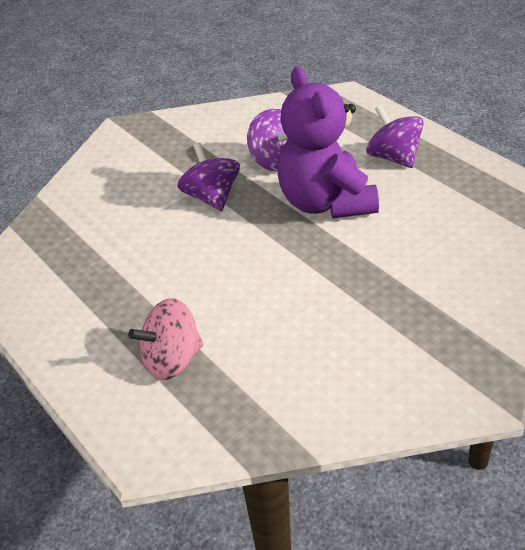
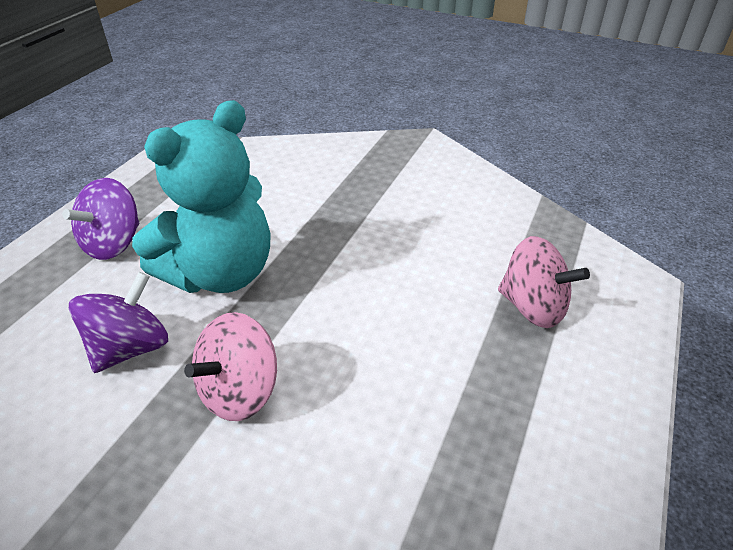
camera: 120 degrees left, 0 degrees up
purple spinning top [177,142,240,211] -> pink spinning top [184,312,277,421]
purple teddy bear [277,66,379,218] -> turquoise teddy bear [132,100,271,293]

